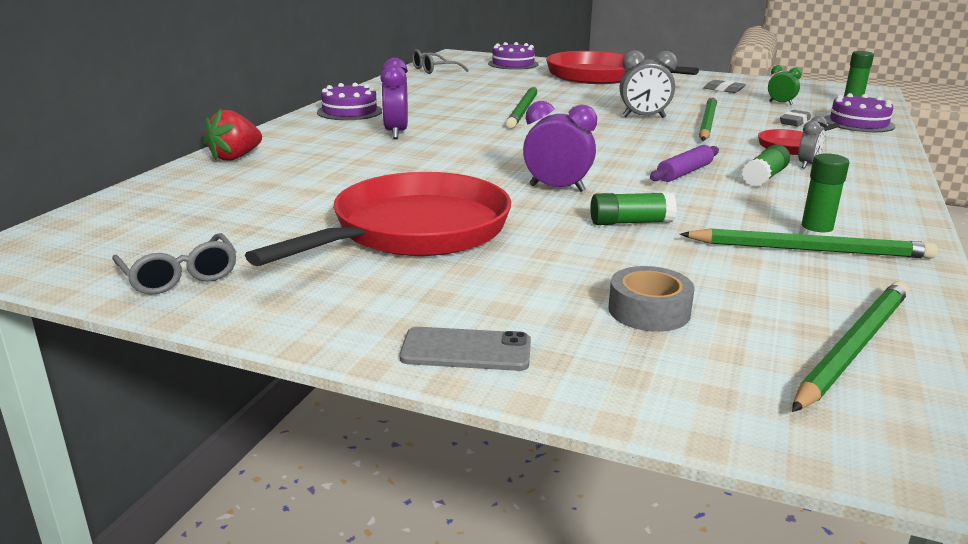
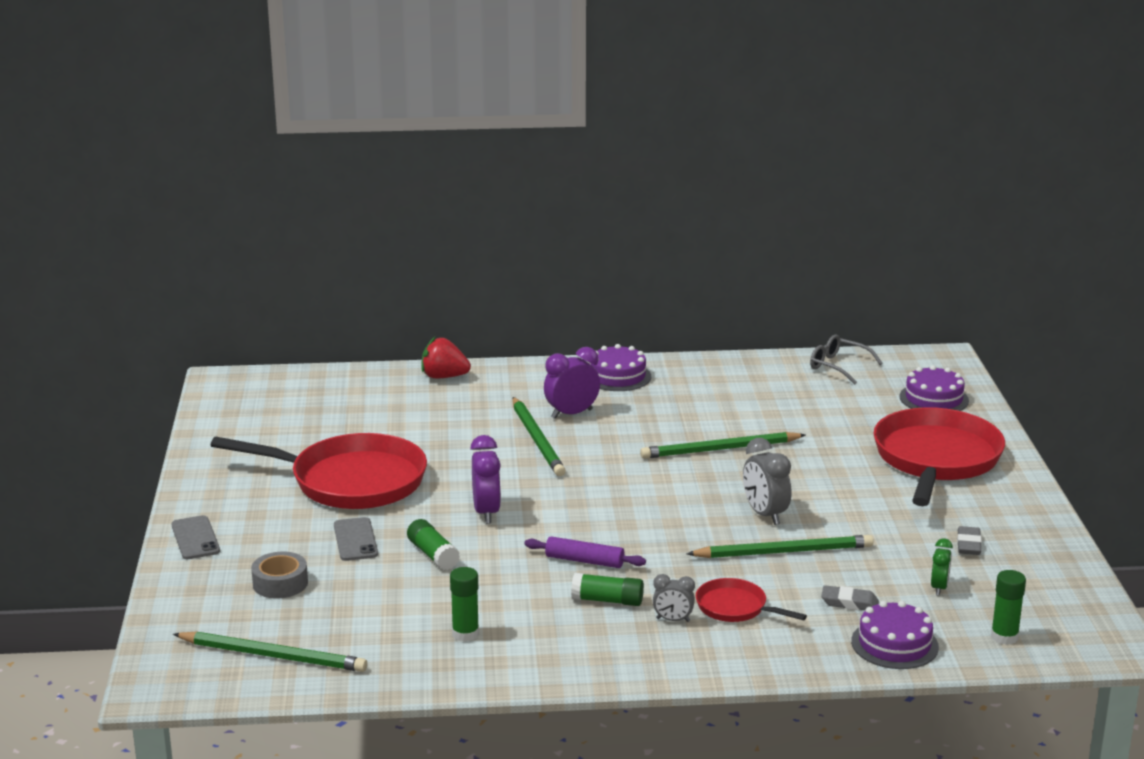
camera: 65 degrees right, 0 degrees up
grey glasses [112,233,237,295] -> none
green pencil [680,229,938,259] -> green pencil moved to [513,397,566,476]
none -> grey phone [334,517,378,561]

